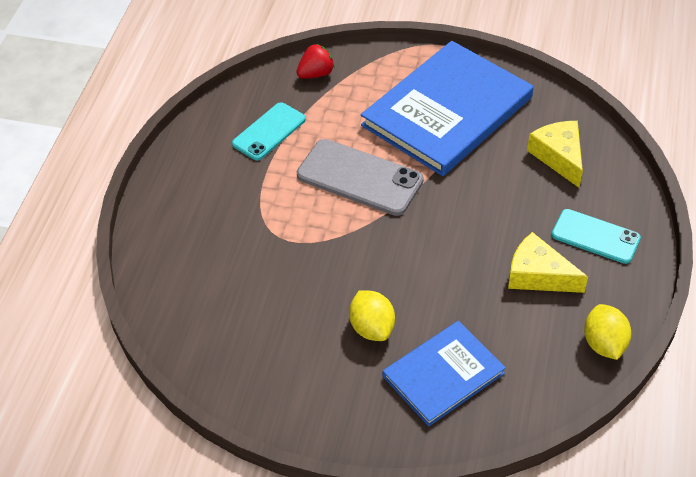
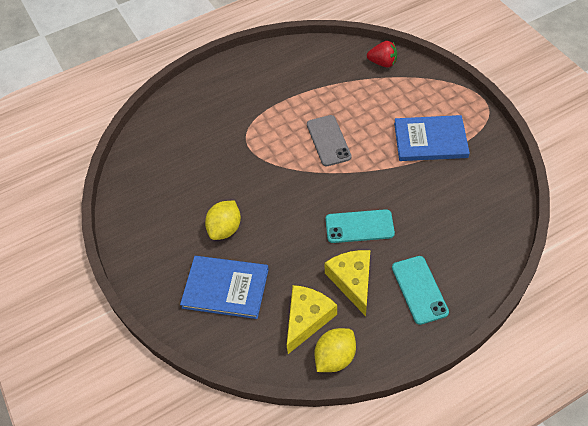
camera: 50 degrees right, 5 degrees up
turquoise phone [232,102,306,161] -> turquoise phone moved to [326,209,395,243]
grey phone [297,139,424,216] -> grey phone [307,115,352,166], size x0.66
blue book [361,41,533,176] -> blue book [394,115,470,161], size x0.58
yellow cheese [527,121,583,188] -> yellow cheese moved to [287,285,337,354]

